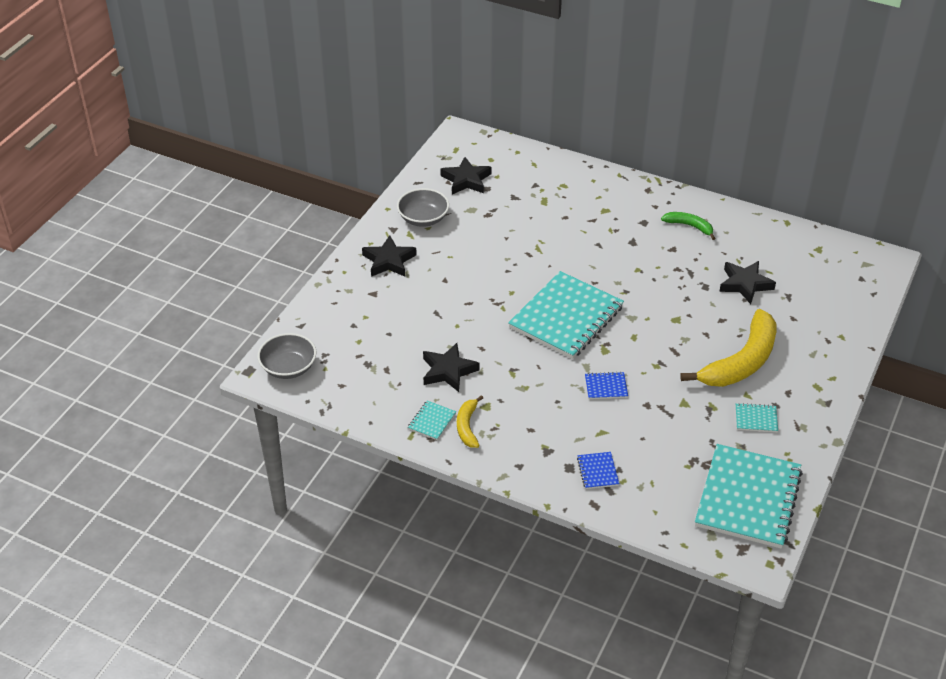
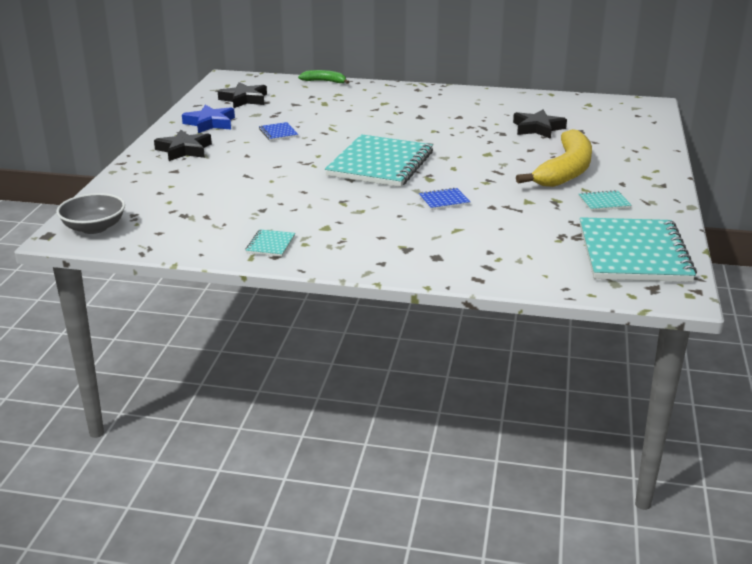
camera: 15 degrees left, 15 degrees down
grey bowl [397,188,449,227] -> blue star [182,105,235,133]
black star [423,343,480,392] -> none
yellow banana [457,395,483,448] -> none
blue notebook [577,452,619,489] -> blue notebook moved to [259,122,298,141]
green banana [661,212,716,240] -> green banana moved to [298,70,349,84]

